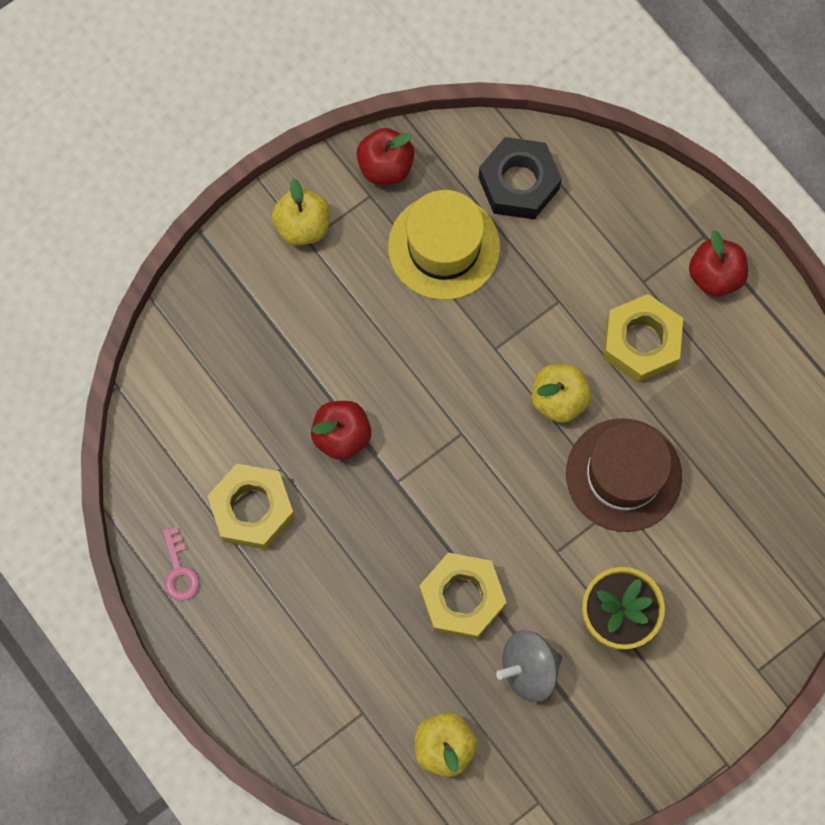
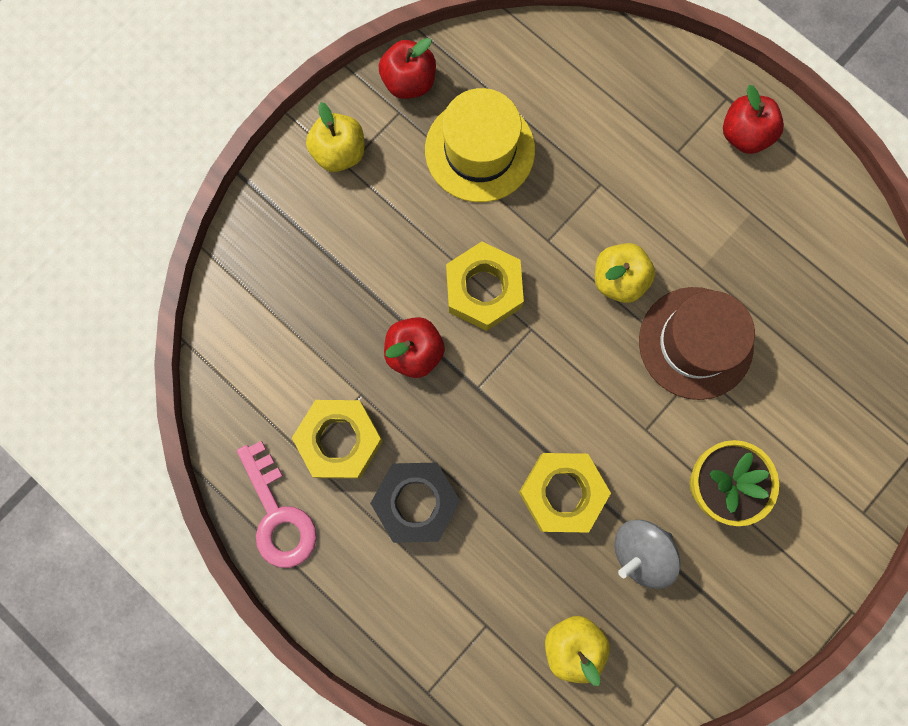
camera: 10 degrees left, 5 degrees up
pink key [163,527,200,601] -> pink key [237,441,317,568], size x1.72
black nut [478,137,562,219] -> black nut moved to [370,463,460,543]
yellow nut [603,294,683,383] -> yellow nut moved to [446,242,524,331]

